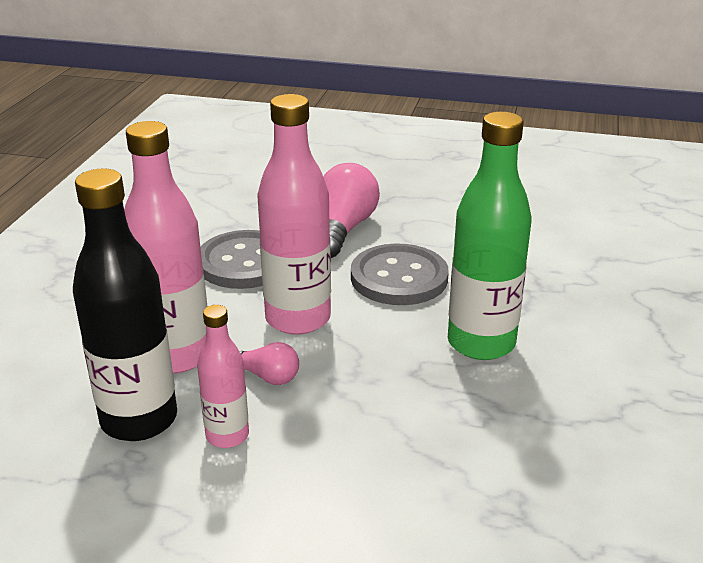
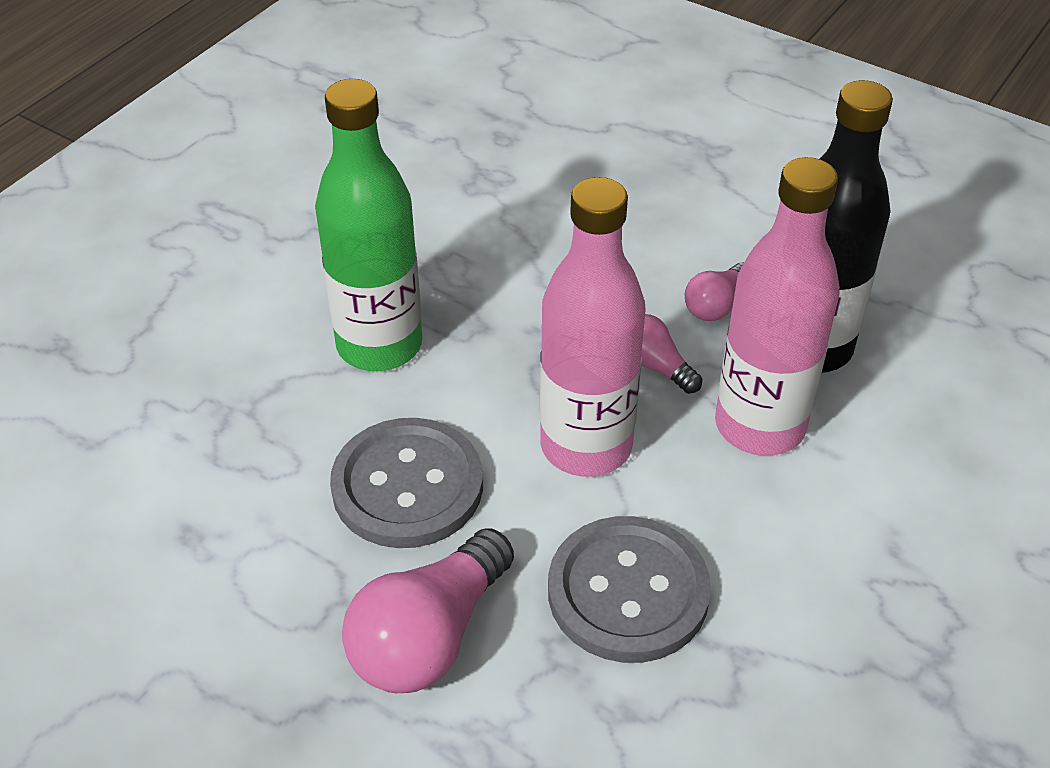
camera: 160 degrees left, 15 degrees up
pink bottle [197,305,249,448] -> pink light bulb [685,263,744,321]

